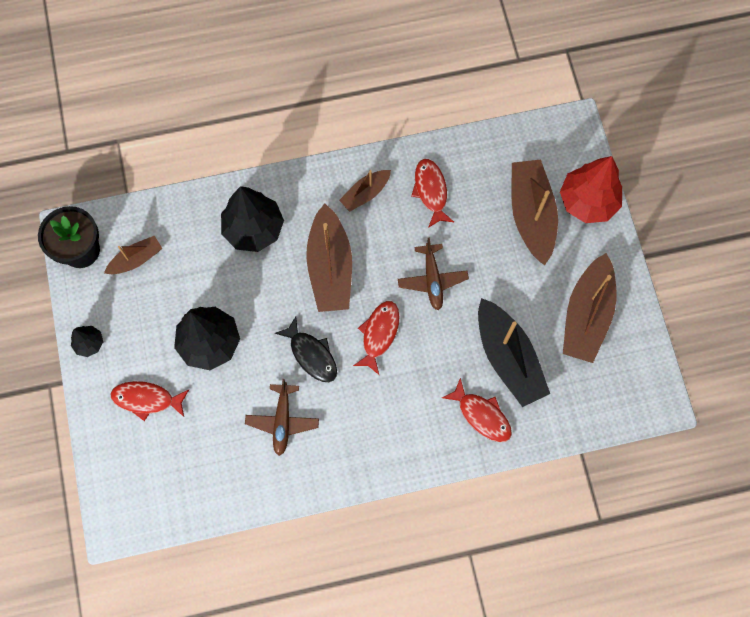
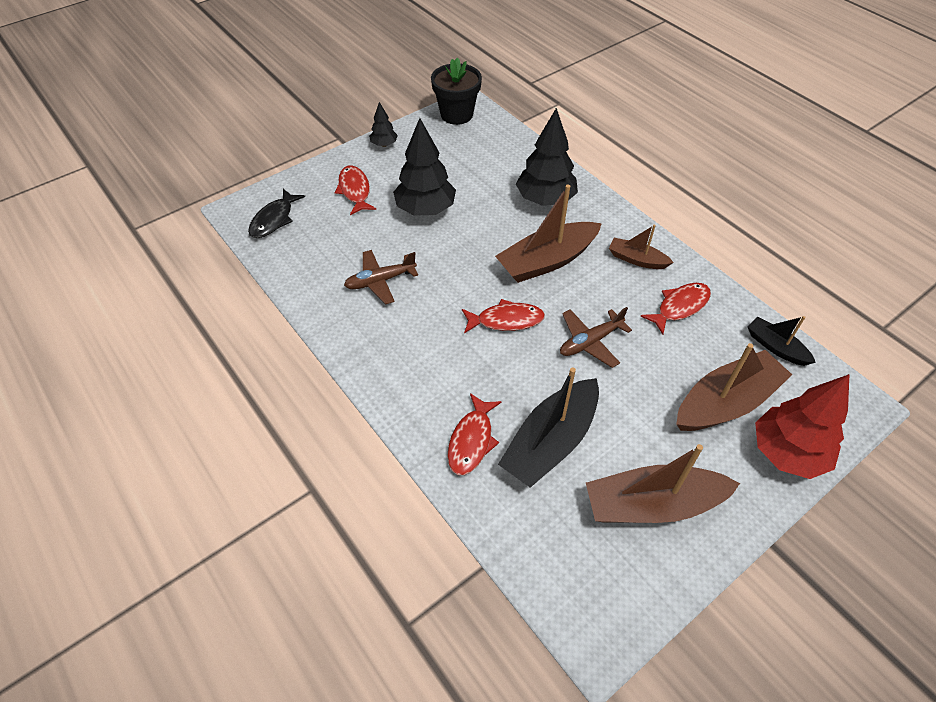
camera: 65 degrees right, 20 degrees down
brown boat [104,235,162,274] -> none
black fish [275,317,337,382] -> black fish moved to [248,189,305,238]
none -> black boat [747,316,816,366]

